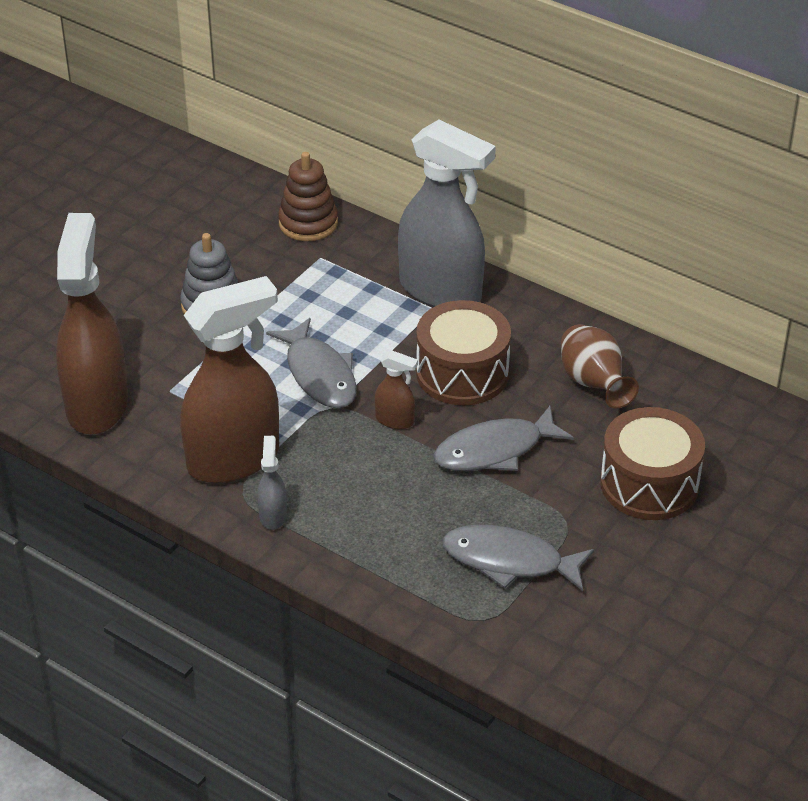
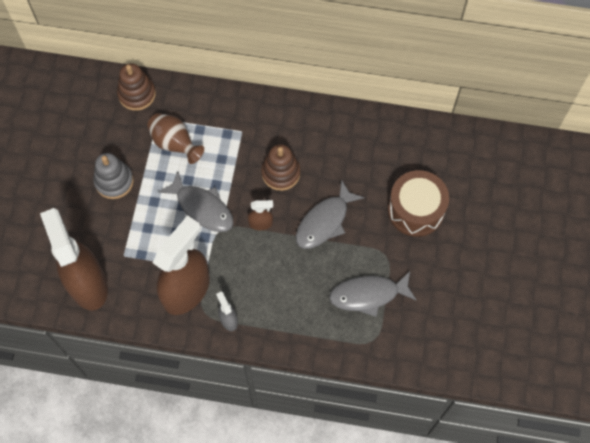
camera: 25 degrees left, 25 degrees up
grey spray bottle [398,119,496,307] -> none
brown drum [416,300,511,405] -> brown stacking toy [261,144,300,191]
brown vase [561,324,639,408] -> brown vase moved to [147,113,204,164]

